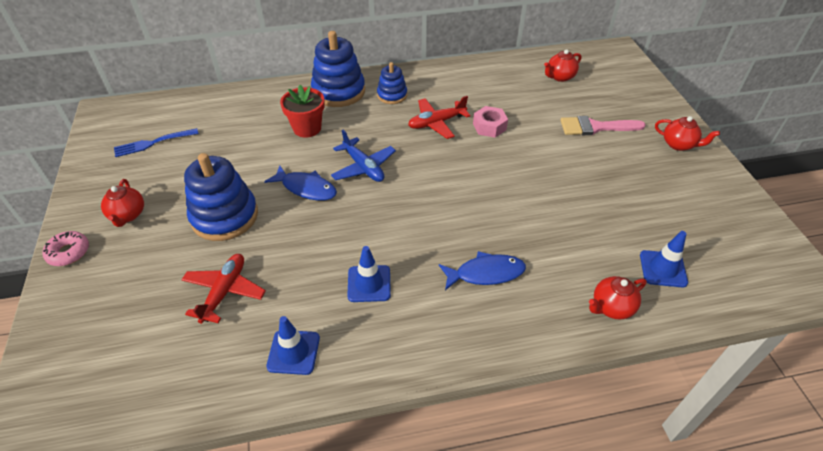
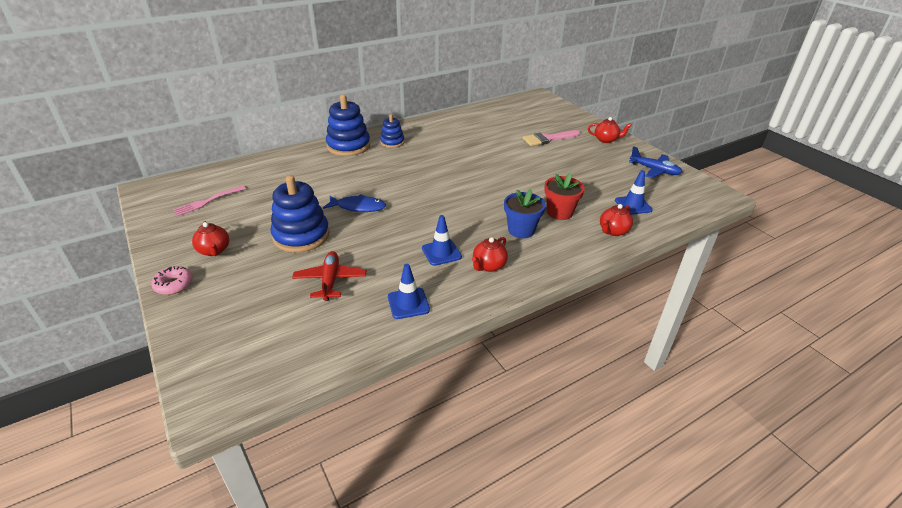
camera: 20 degrees left, 10 degrees down
blue fork [114,128,199,157] -> pink fork [173,186,246,216]
red flower pot [280,85,325,138] -> red flower pot moved to [544,173,585,220]
blue plane [331,130,396,182] -> blue plane moved to [629,146,682,178]
red plane [408,96,471,139] -> none
blue fish [439,251,526,290] -> blue flower pot [504,189,546,238]
pink nut [473,106,508,138] -> none
red teapot [544,49,581,82] -> red teapot moved to [472,237,508,272]

